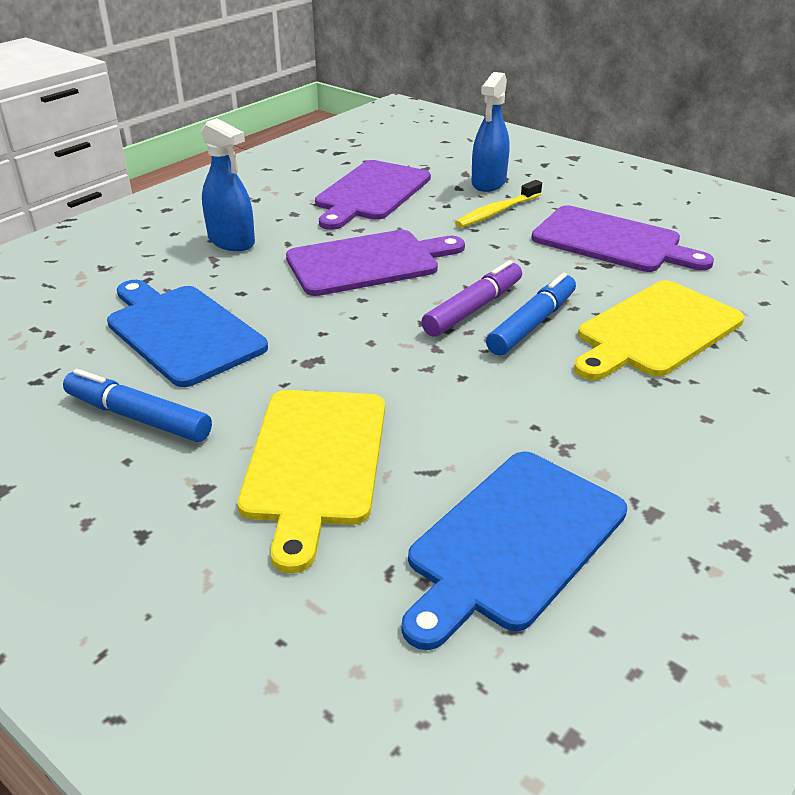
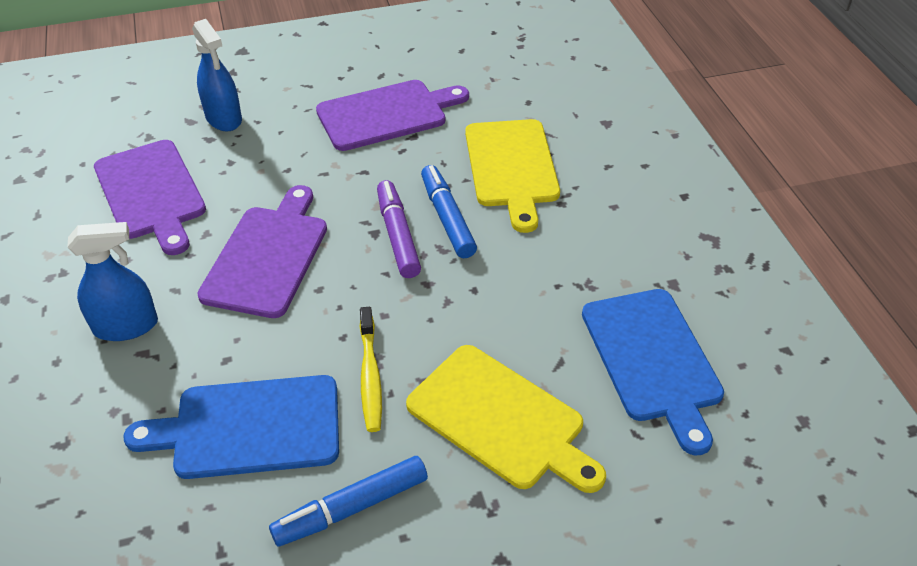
camera: 55 degrees left, 10 degrees up
yellow toothbrush [455,180,542,228] -> yellow toothbrush moved to [360,307,382,432]

